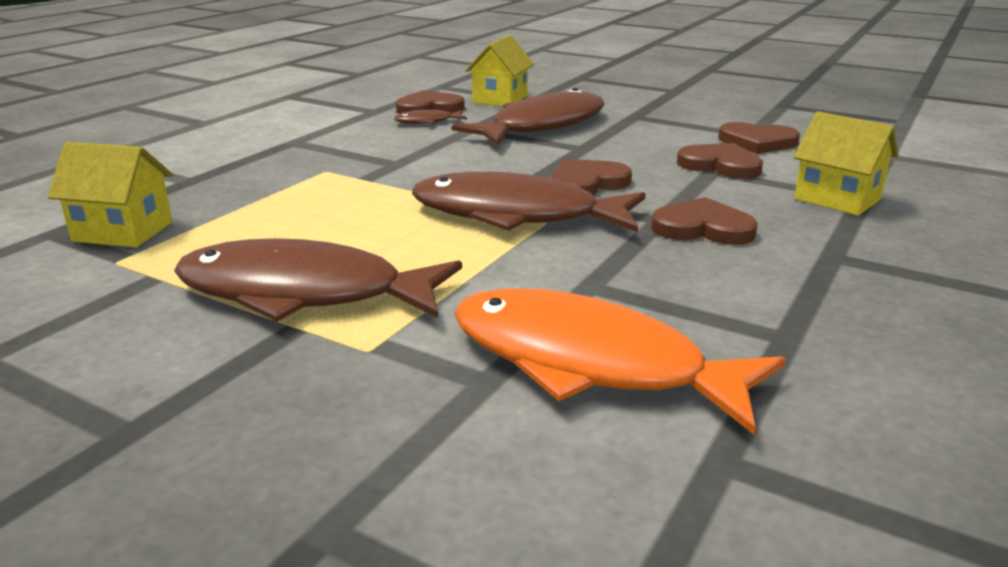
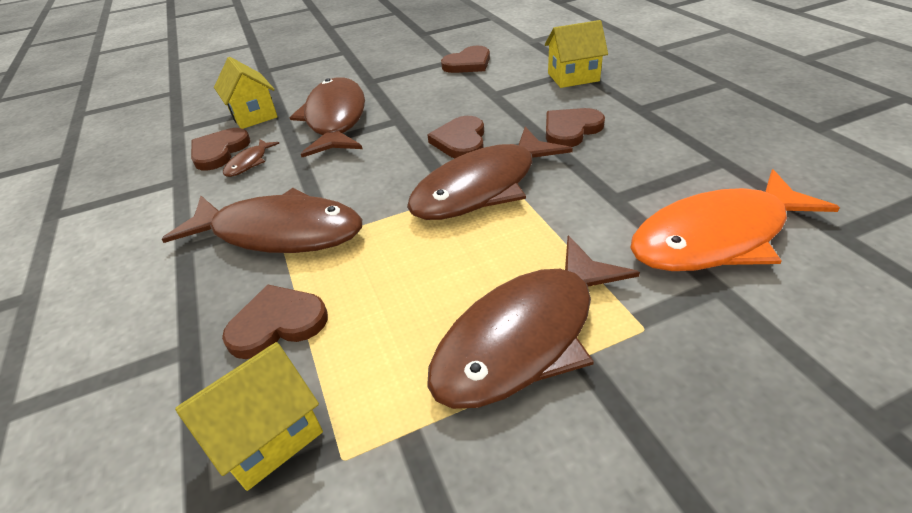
camera: 50 degrees left, 15 degrees up
brown heart [677,143,763,179] -> brown heart moved to [222,284,328,359]
none -> brown fish [161,188,362,253]

